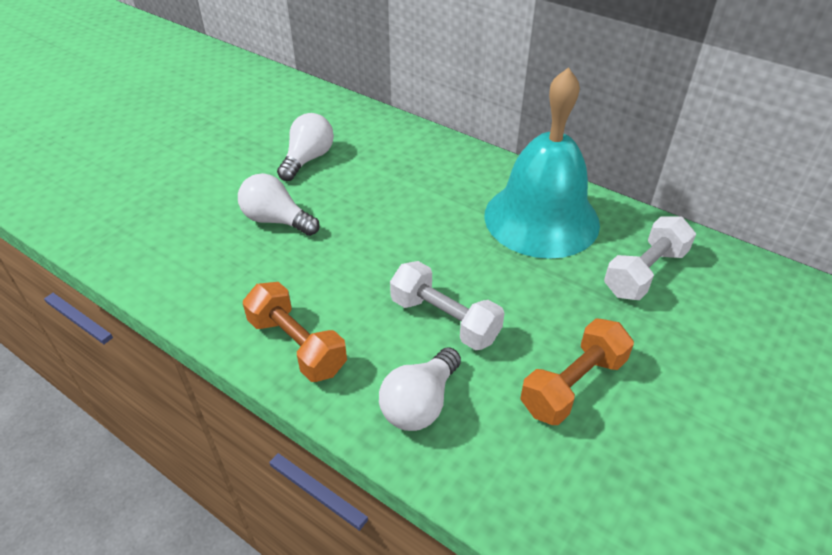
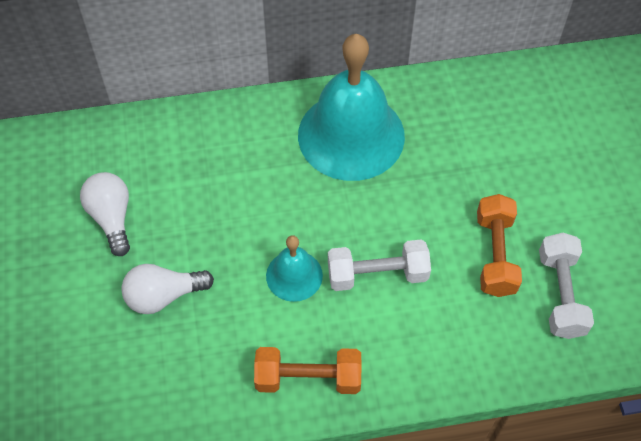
camera: 45 degrees left, 15 degrees up
white light bulb [379,347,461,431] -> none
white dumbbell [604,216,696,300] -> white dumbbell moved to [539,233,594,339]
none -> turquoise bell [266,235,323,302]

